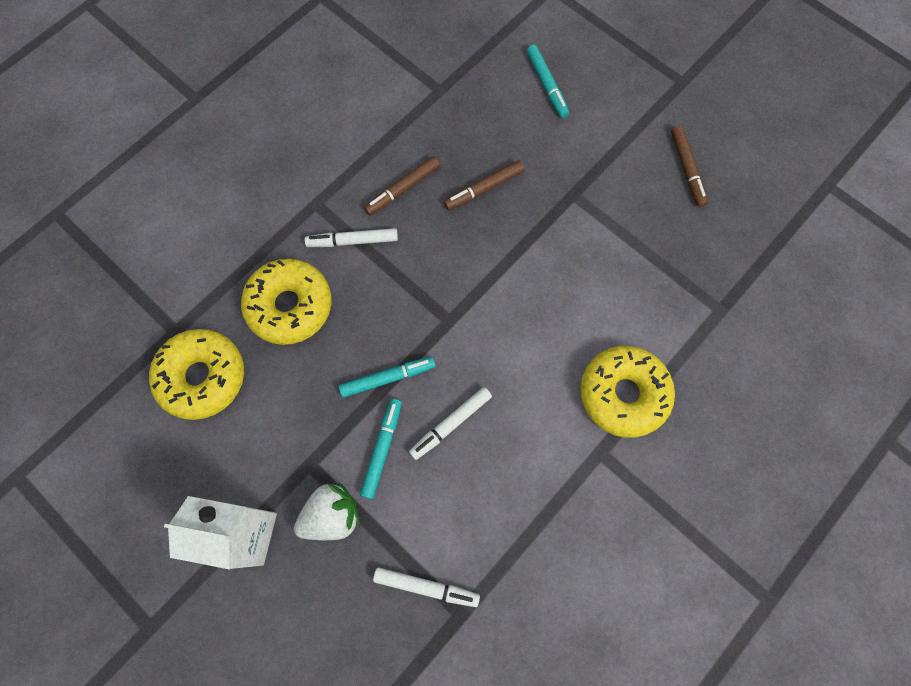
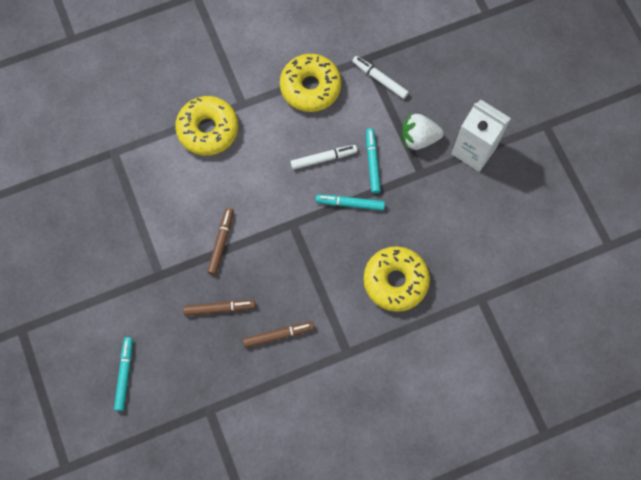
camera: 155 degrees left, 0 degrees up
yellow donut [149,329,244,420] -> yellow donut moved to [280,54,342,112]
white marker [305,228,398,247] -> none
turquoise marker [360,399,402,499] -> turquoise marker turned 135 degrees clockwise [366,128,381,194]
brown marker [671,126,708,207] -> brown marker moved to [207,208,234,275]

